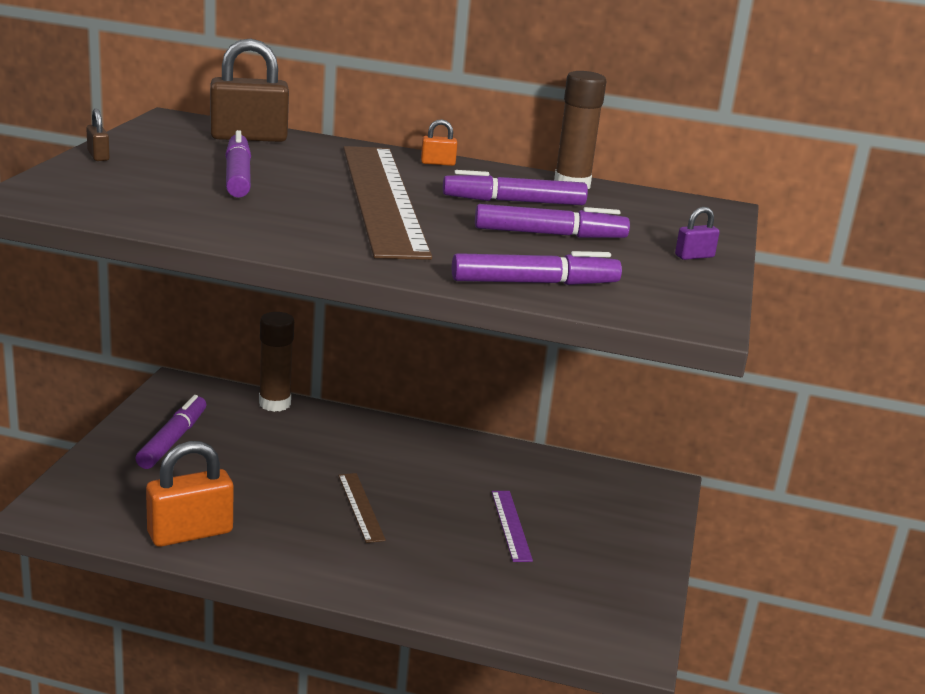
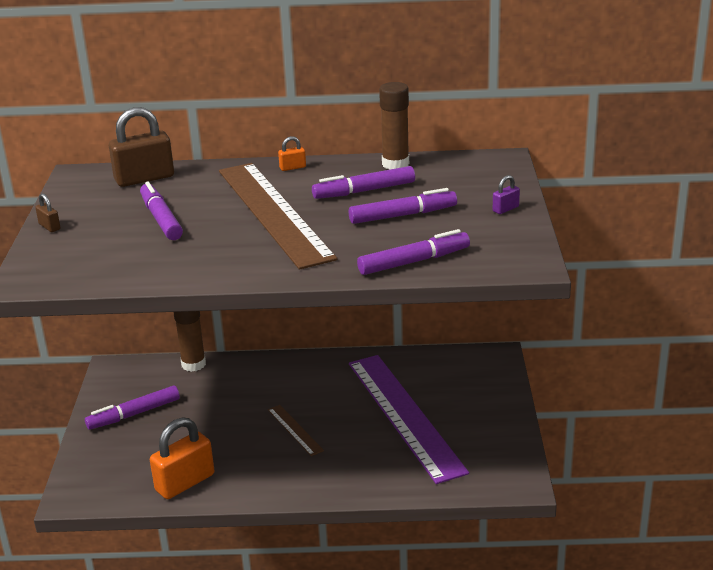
camera: 10 degrees left, 5 degrees up
purple marker [135,395,206,469] -> purple marker turned 120 degrees counterclockwise [85,386,180,430]
purple ruler [491,491,533,562] -> purple ruler [349,355,469,484], size x2.41

